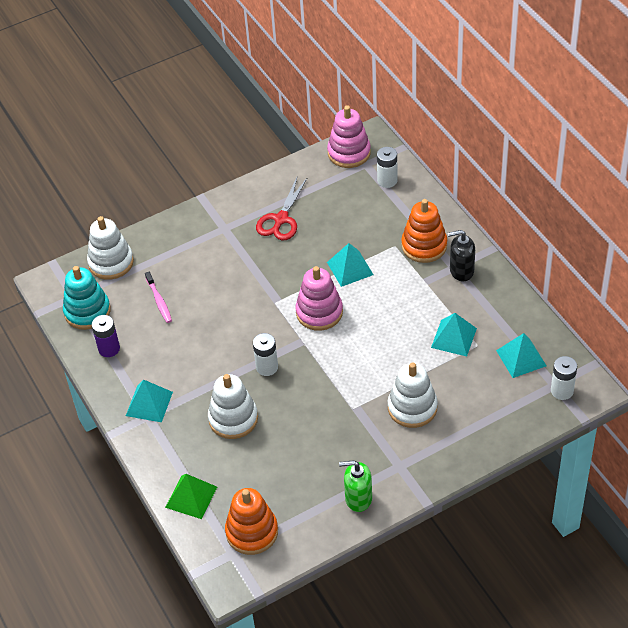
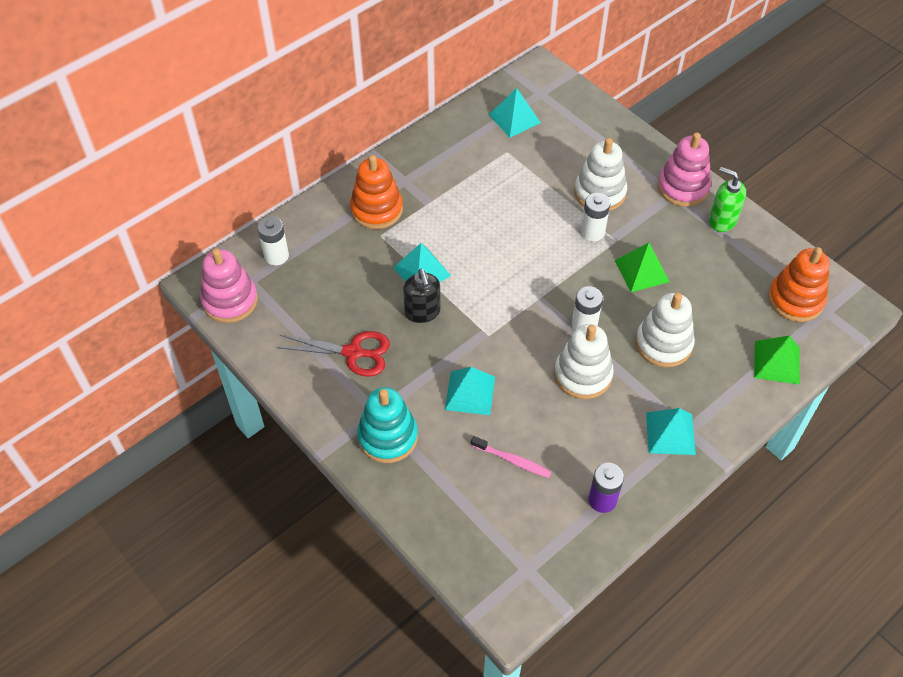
camera: 105 degrees left, 5 degrees up
turquoise stacking toy [63,266,111,330] -> turquoise stacking toy moved to [357,387,418,463]
white stacking toy [87,216,134,280] -> white stacking toy moved to [554,324,614,399]
pink toothbrush [145,272,172,323] -> pink toothbrush turned 60 degrees clockwise [471,436,552,478]
pink stacking toy [296,266,343,331] -> pink stacking toy moved to [658,132,711,207]
green soap dispenser [339,460,372,512] -> green soap dispenser turned 135 degrees clockwise [709,167,746,232]
turquoise pyramid [431,313,477,356] -> turquoise pyramid moved to [445,367,495,415]
black soap dispenser [448,230,475,281] -> black soap dispenser moved to [403,269,441,323]
white battery [551,356,577,400] -> white battery moved to [581,193,610,241]
none -> green pyramid [614,242,670,292]

